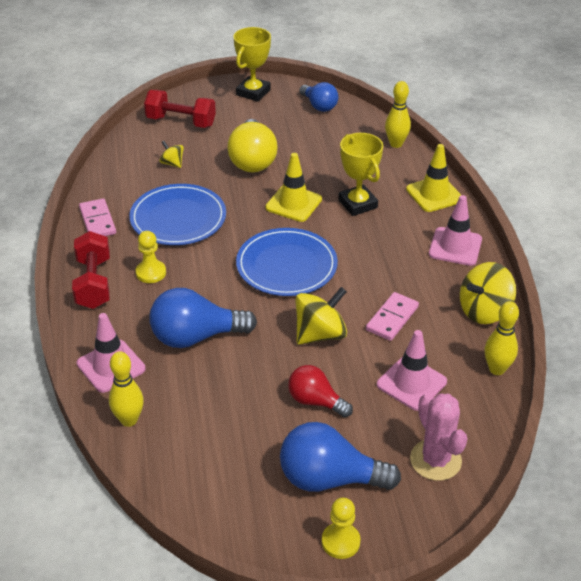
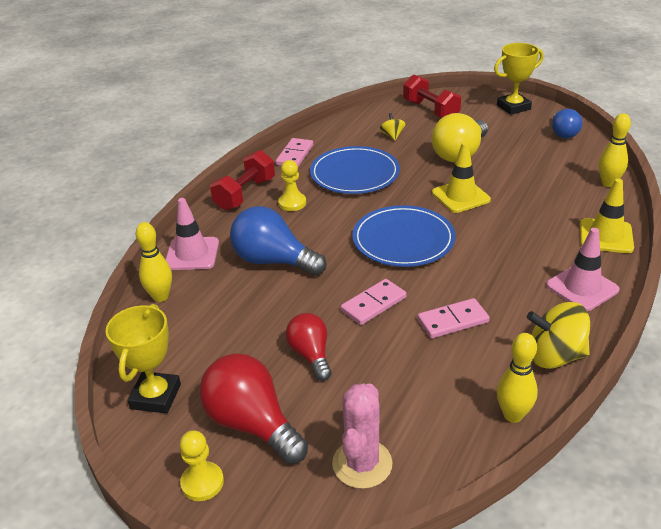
camera: 40 degrees right, 5 degrees down
blue light bulb [280,422,401,492] -> red light bulb [199,353,308,464]
yellow spinning top [295,287,347,345] -> pink domino [341,279,407,325]
yellow trophy [338,133,383,216] -> yellow trophy moved to [105,304,181,414]
pink traffic cone [377,330,447,411] -> none

